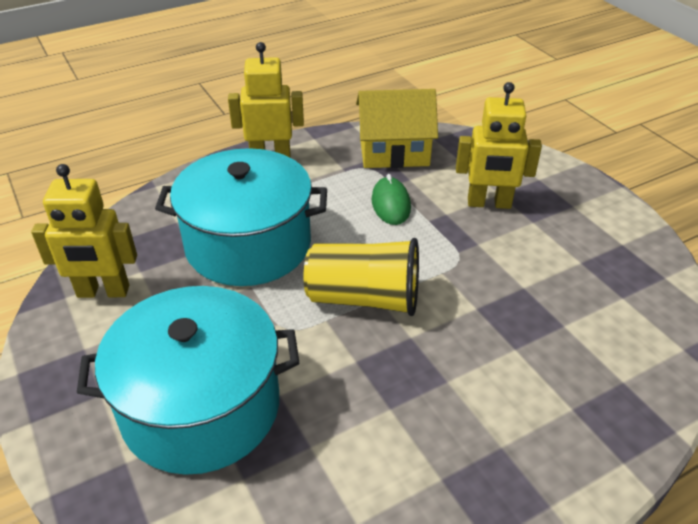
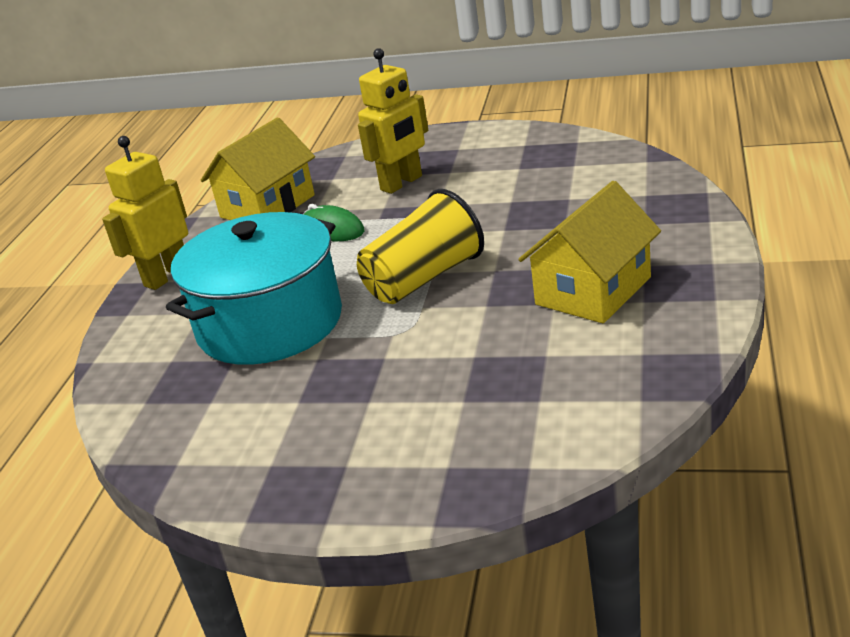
camera: 45 degrees left, 10 degrees down
yellow robot [31,164,137,298] -> none
turquoise pot [77,286,299,475] -> none
none -> yellow house [518,181,661,323]

